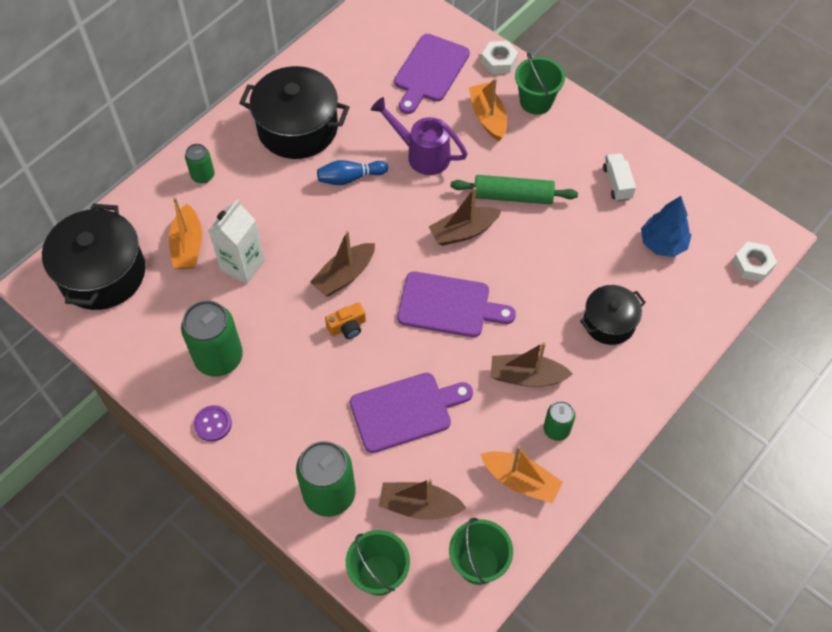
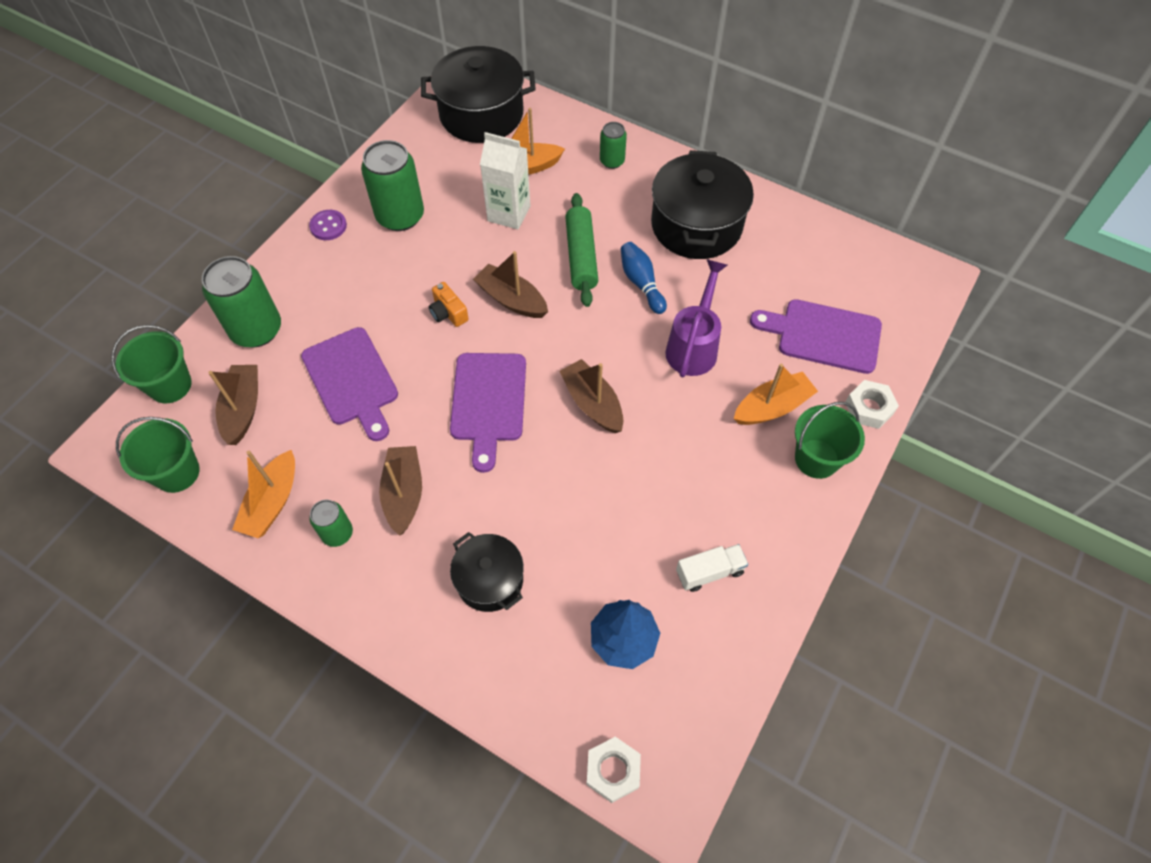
camera: 80 degrees right, 0 degrees up
green rolling pin [450,175,578,205] -> green rolling pin moved to [565,193,598,307]

